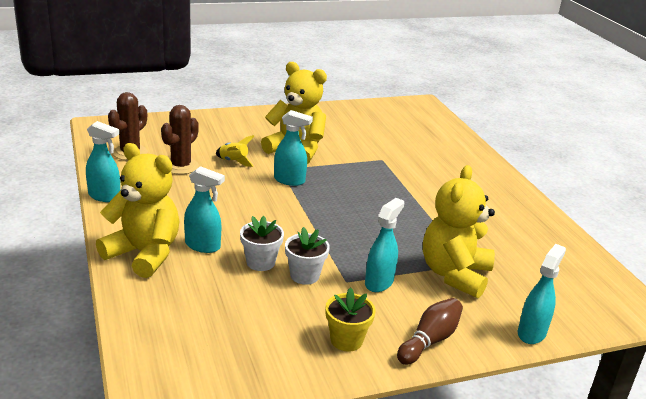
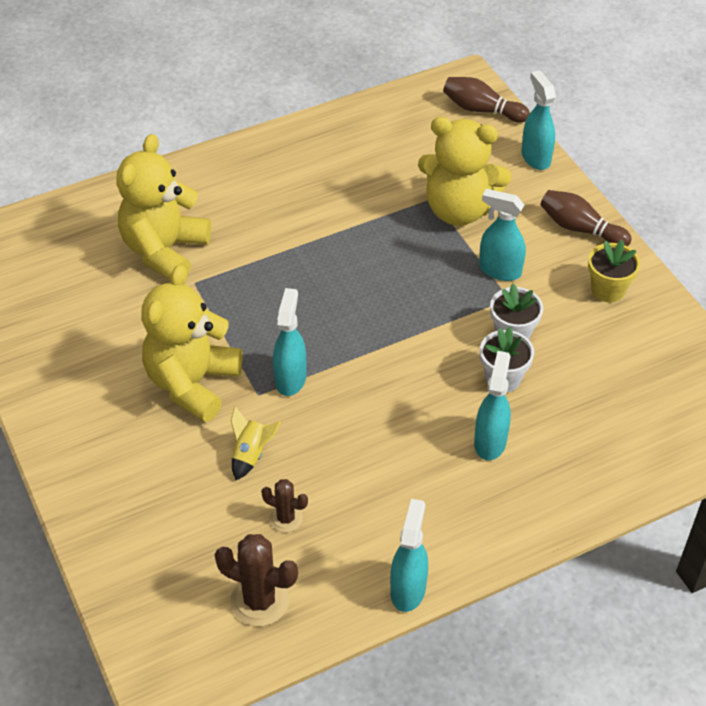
camera: 95 degrees left, 20 degrees up
yellow teddy bear [96,143,179,278] -> yellow teddy bear moved to [116,134,211,279]
brown cactus [161,105,199,174] -> brown cactus [261,479,308,532], size x0.59
turquoise spray bottle [518,244,566,344] -> turquoise spray bottle turned 45 degrees clockwise [521,70,556,170]
none -> brown bowling pin [443,77,530,123]

